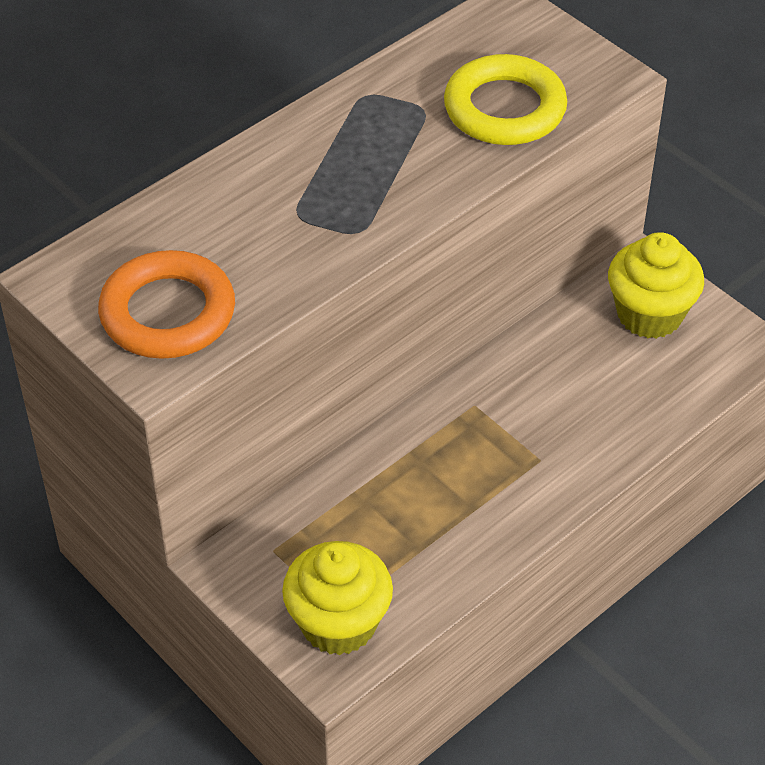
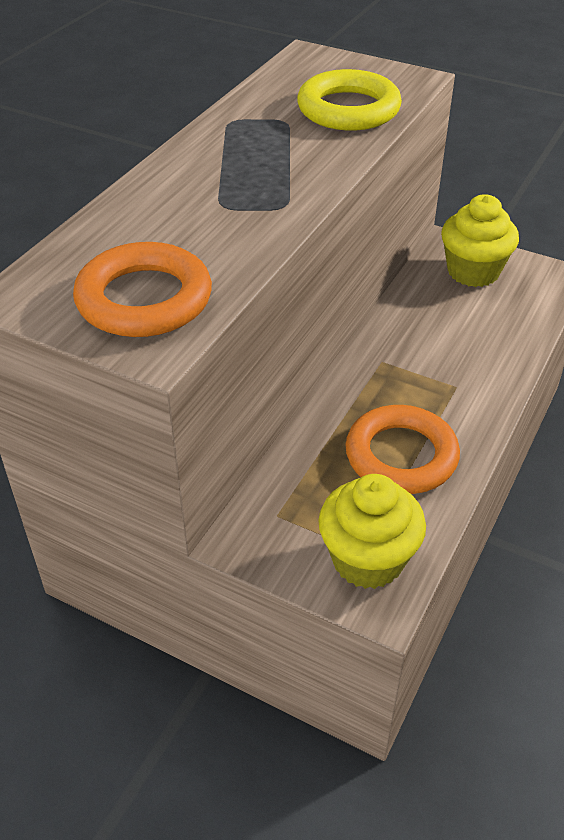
camera: 20 degrees left, 5 degrees down
none -> orange ring [346,405,460,494]

